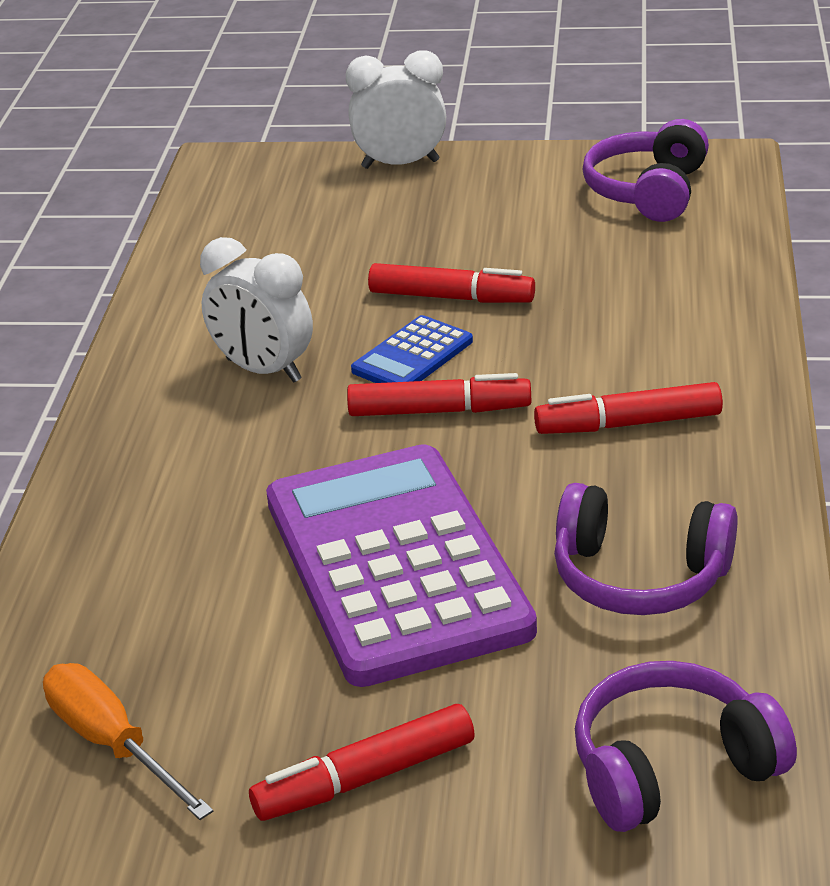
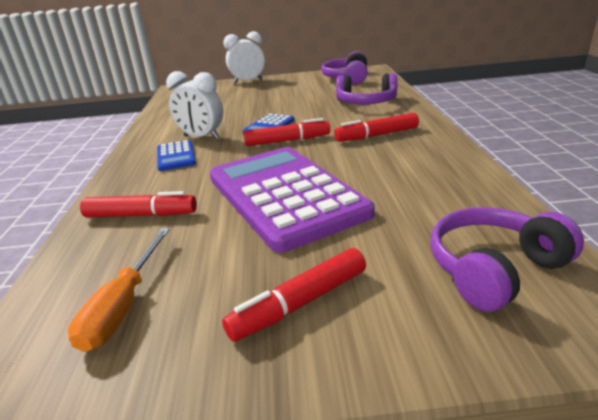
camera: 10 degrees left, 5 degrees down
orange screwdriver [43,663,213,820] -> orange screwdriver turned 120 degrees counterclockwise [68,228,170,352]
red marker [368,263,535,303] -> red marker moved to [80,191,197,217]
purple headphones [554,483,738,615] -> purple headphones moved to [336,73,397,104]
none -> blue calculator [157,140,196,171]

